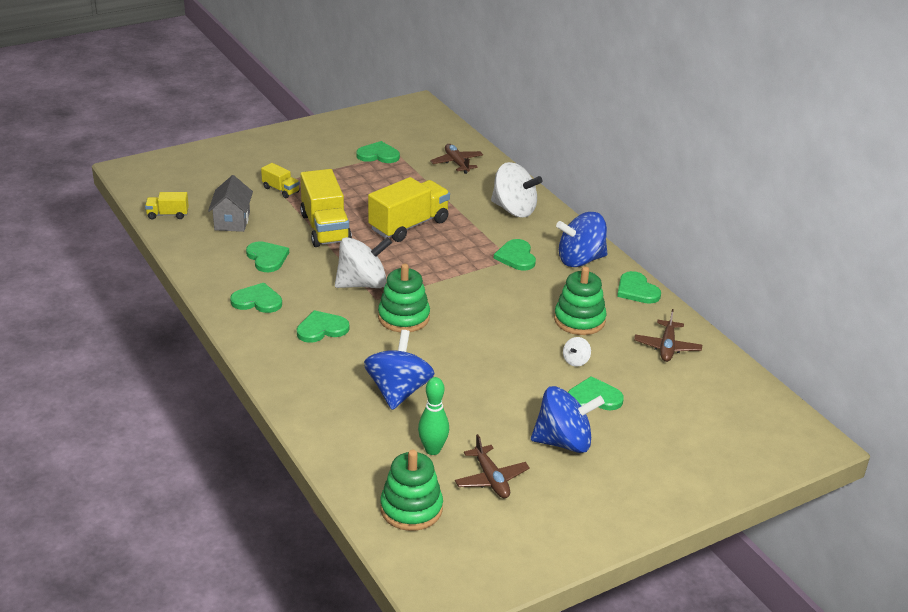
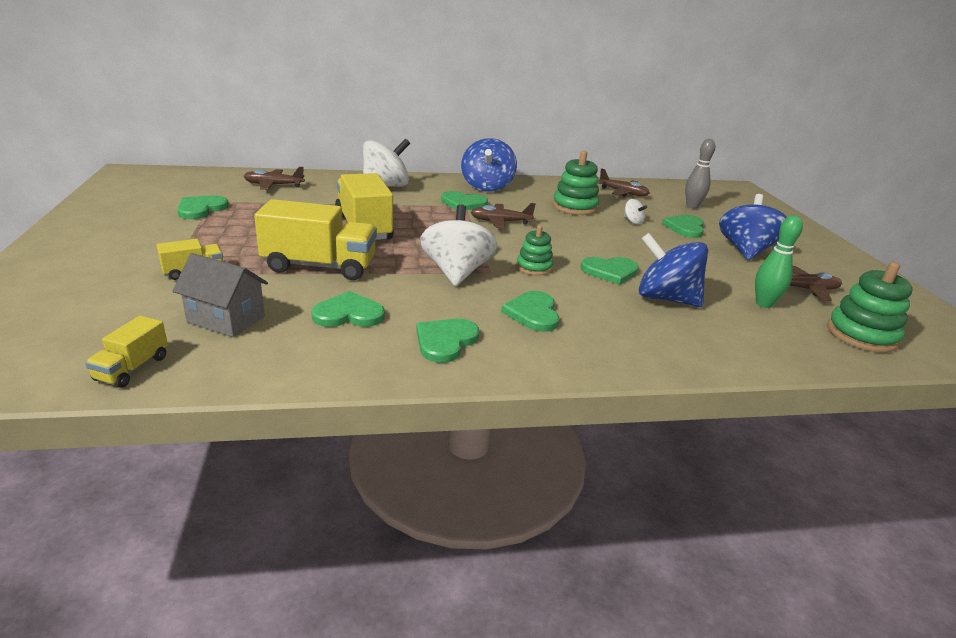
camera: 70 degrees left, 5 degrees down
green stacking toy [378,264,430,332] -> green stacking toy [516,225,554,276], size x0.63
green heart [617,271,661,304] -> green heart moved to [581,257,639,285]
none -> brown plane [471,203,536,229]
none -> grey bowling pin [685,139,715,209]

